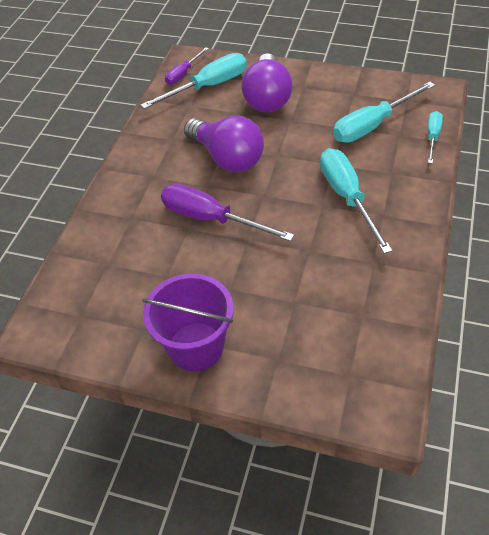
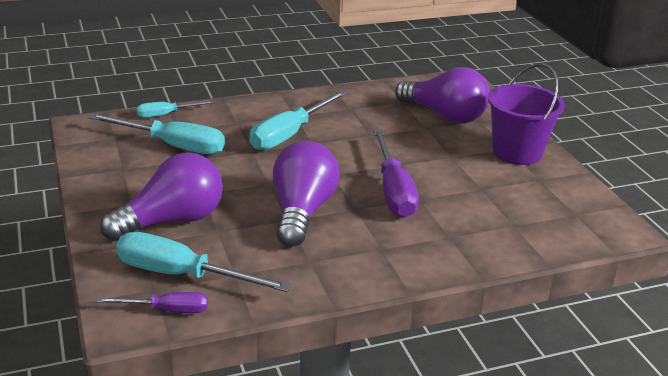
camera: 130 degrees left, 20 degrees down
none -> purple light bulb [395,67,490,123]

